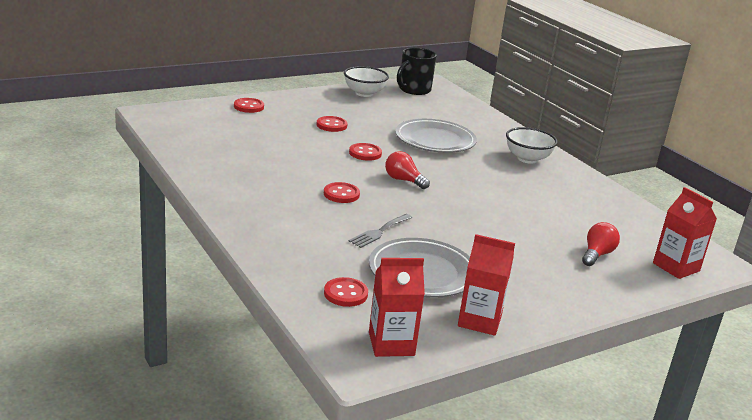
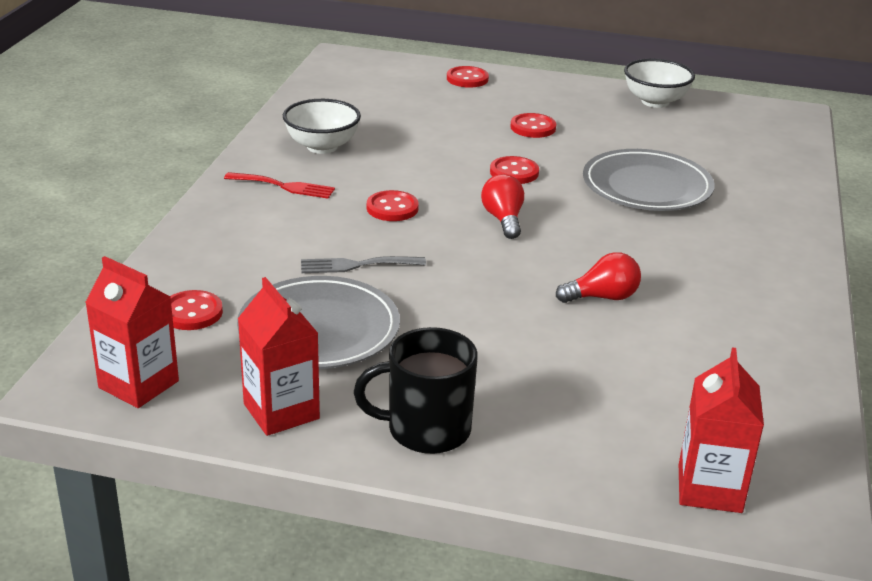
camera: 45 degrees right, 5 degrees up
black mug [397,48,437,95] -> black mug moved to [354,327,478,454]
white bowl [506,127,558,164] -> white bowl moved to [283,99,361,154]
red light bulb [582,222,620,266] -> red light bulb moved to [556,252,641,303]
none -> red fork [224,172,335,199]

